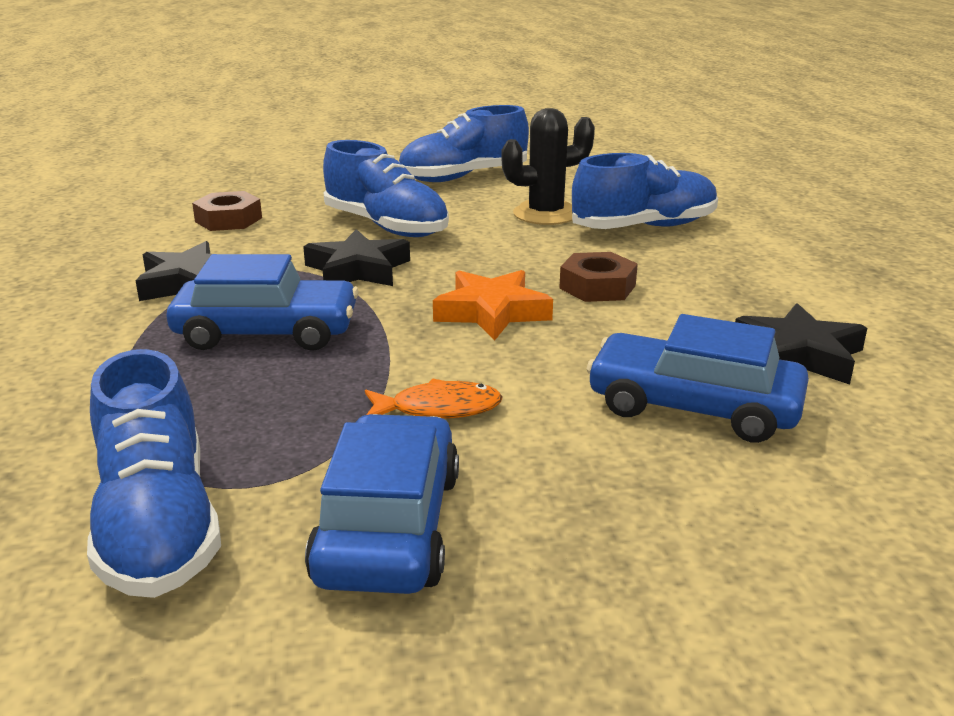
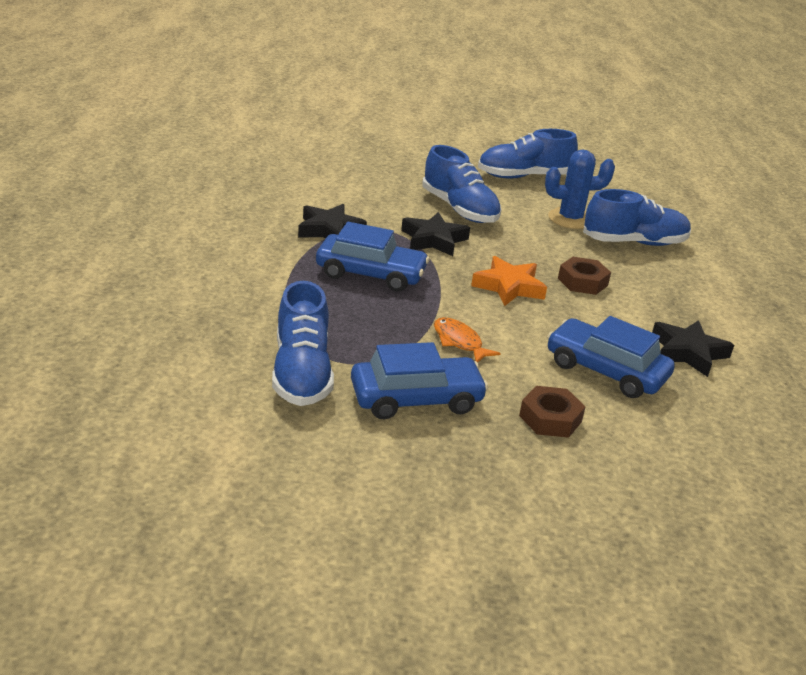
camera: 10 degrees right, 5 degrees up
brown nut [192,191,262,231] -> brown nut moved to [519,386,586,438]
blue car [305,414,459,594] -> blue car turned 60 degrees clockwise [351,342,488,419]
orange fish [365,379,503,419] -> orange fish turned 135 degrees counterclockwise [434,317,501,363]
black cactus [501,108,595,225] -> blue cactus [545,150,615,229]

